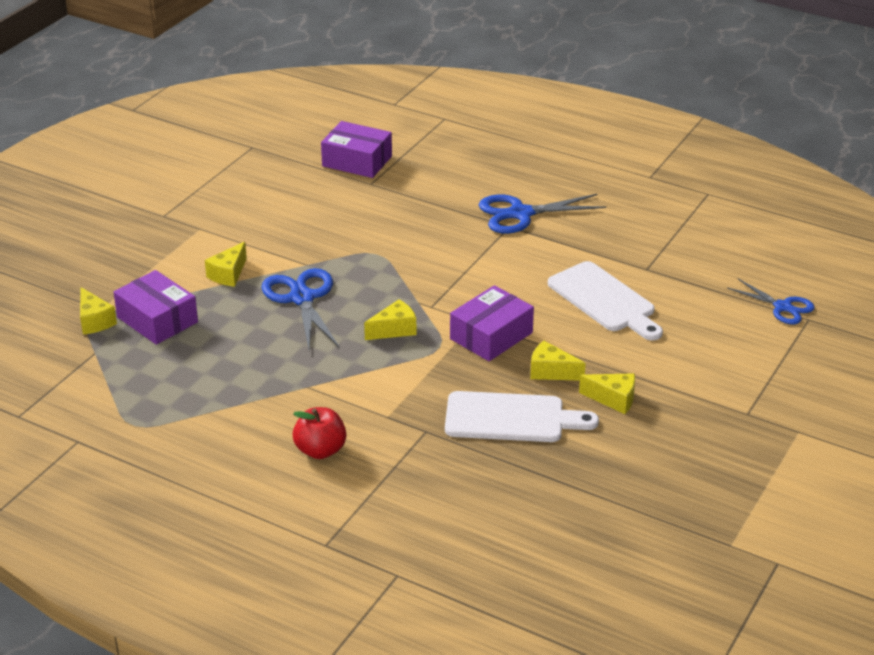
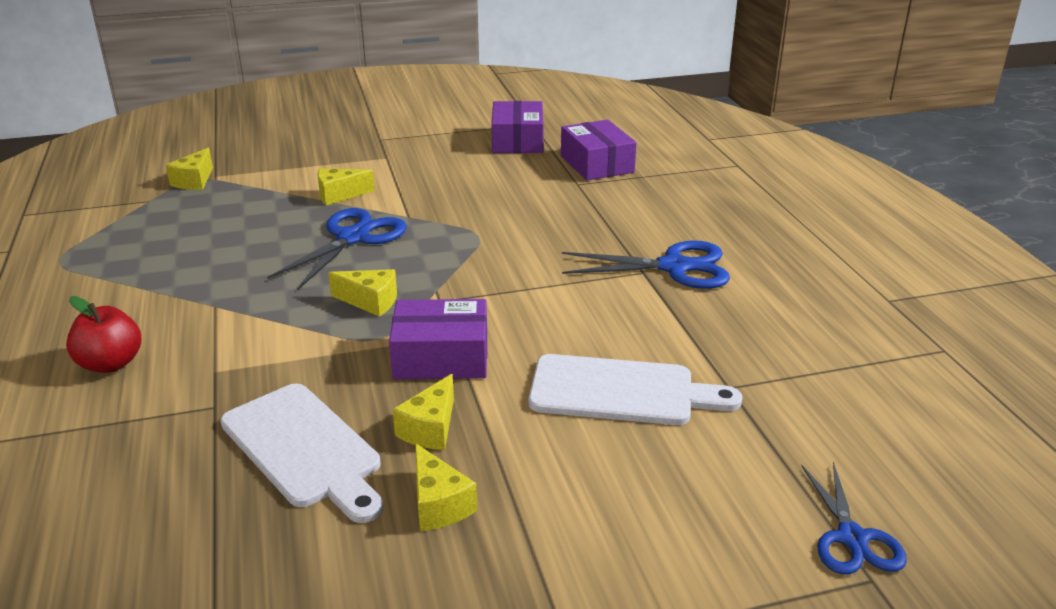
camera: 45 degrees right, 5 degrees down
purple box [113,270,198,345] -> purple box moved to [491,101,543,153]
blue scissors [479,194,606,234] -> blue scissors turned 150 degrees clockwise [562,241,730,289]
yellow cheese [530,341,586,381] -> yellow cheese turned 135 degrees counterclockwise [393,374,454,450]
white cutting board [548,261,663,340] -> white cutting board turned 90 degrees counterclockwise [529,354,743,425]

